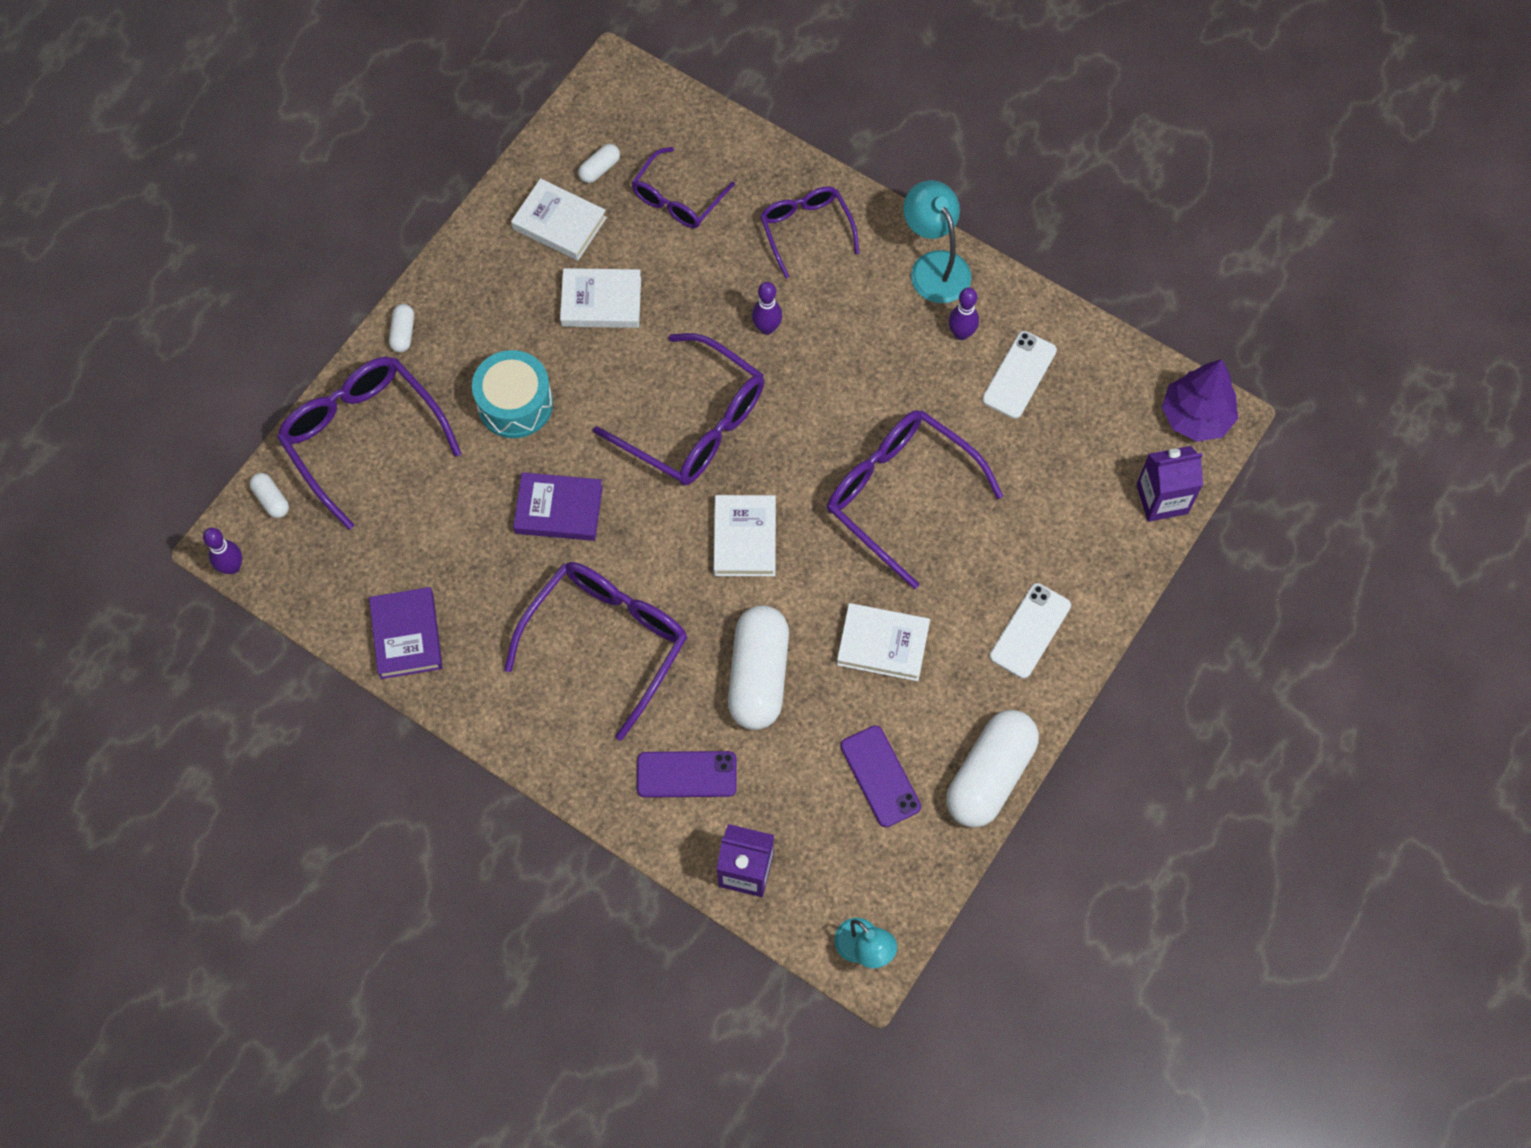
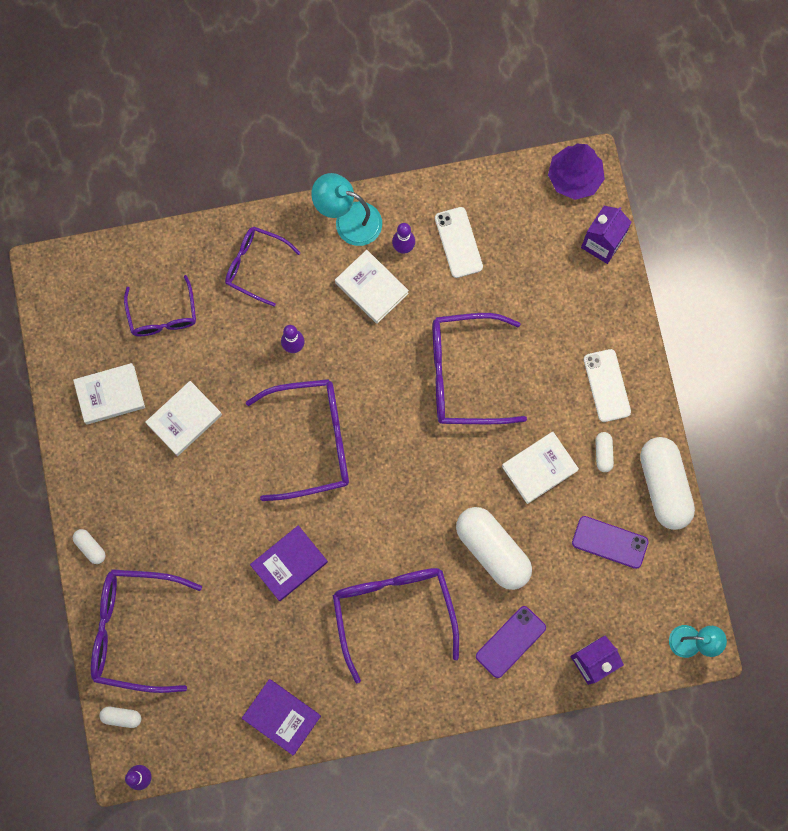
camera: 45 degrees left, 10 degrees up
turquoise drum [472,350,553,438] -> none
white capsule [578,144,620,183] -> white capsule moved to [595,432,614,472]
white book [714,495,776,576] -> white book moved to [335,250,409,324]

